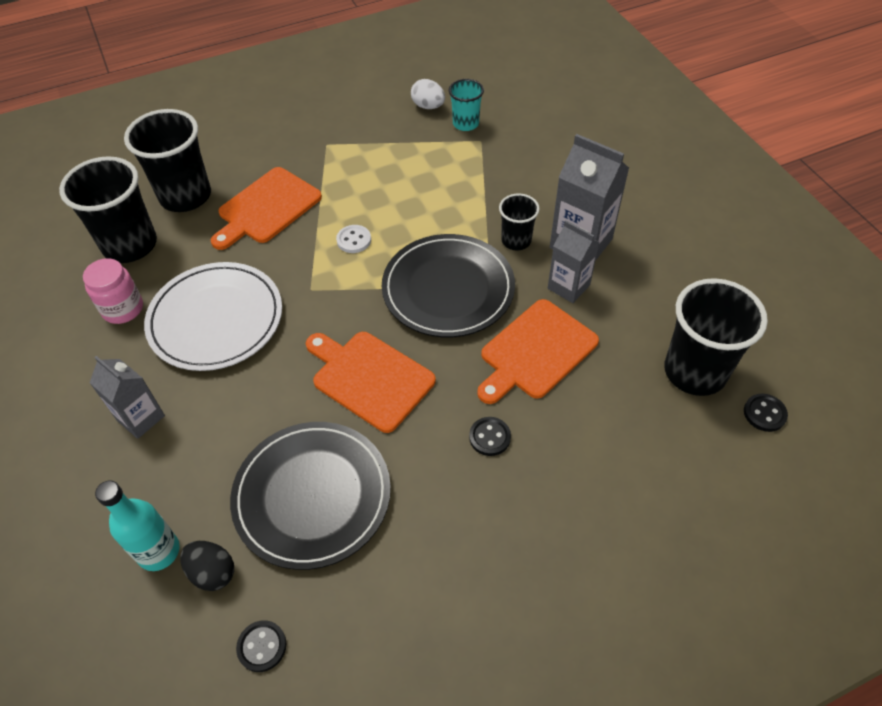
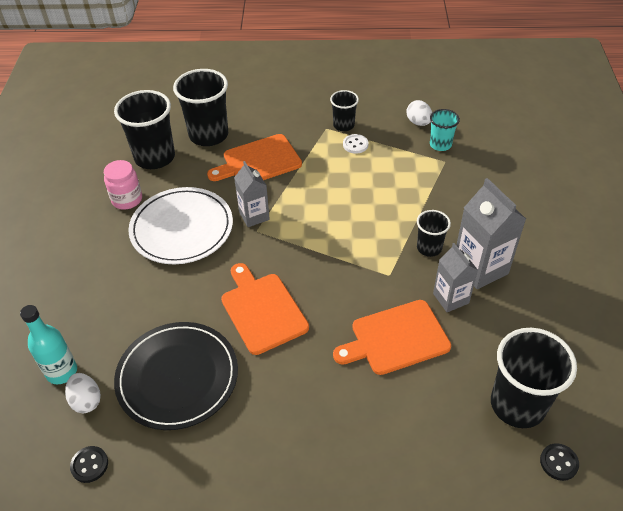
camera: 25 degrees right, 5 degrees down
grey carton [90,356,165,439] -> grey carton moved to [234,161,270,227]
black egg [180,541,234,591] -> white egg [65,373,101,413]
white button [336,225,371,253] -> white button moved to [343,134,368,154]
black plate [382,234,515,337] -> none
black button [469,417,511,456] -> none
none -> black cup [330,90,359,131]

